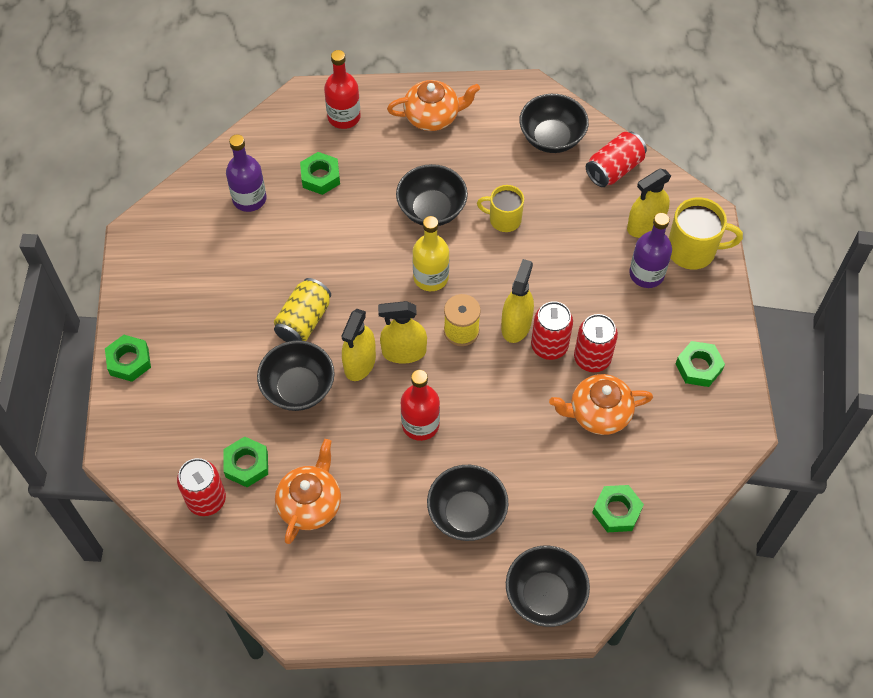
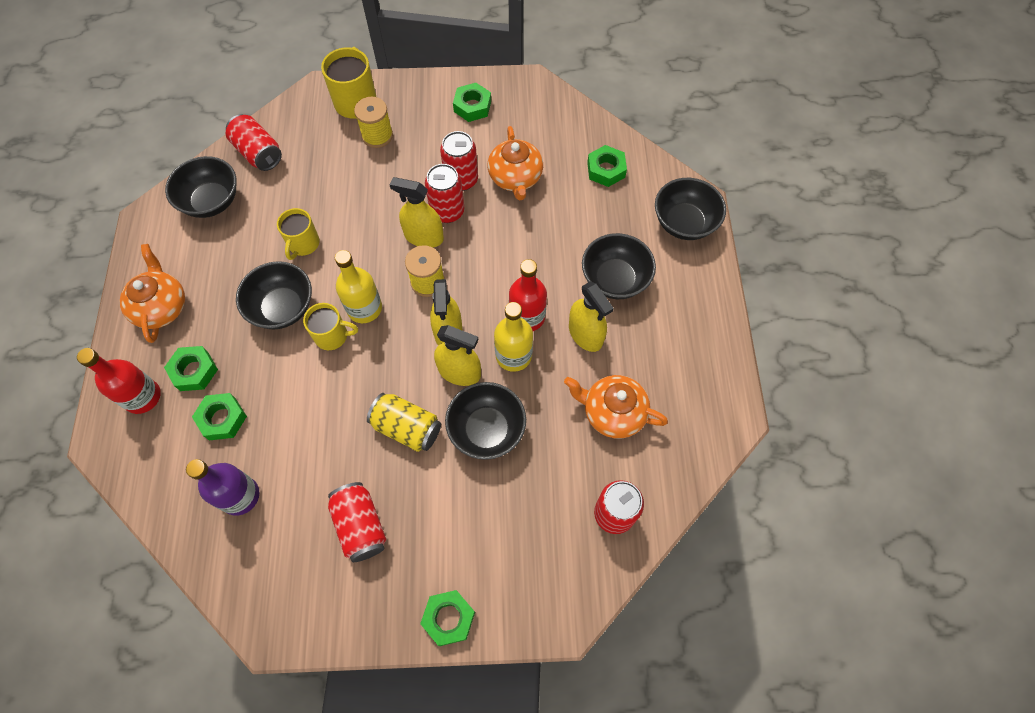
camera: 90 degrees left, 5 degrees up
green nut [224,437,268,487] -> green nut moved to [164,346,218,391]
yellow spray bottle [627,169,671,238] -> yellow spray bottle moved to [569,282,614,352]
purple bottle [629,213,672,288] -> yellow spool [354,97,393,148]
none -> yellow mug [303,303,358,350]
none -> red can [328,482,386,562]
none -> yellow bottle [494,302,533,372]

